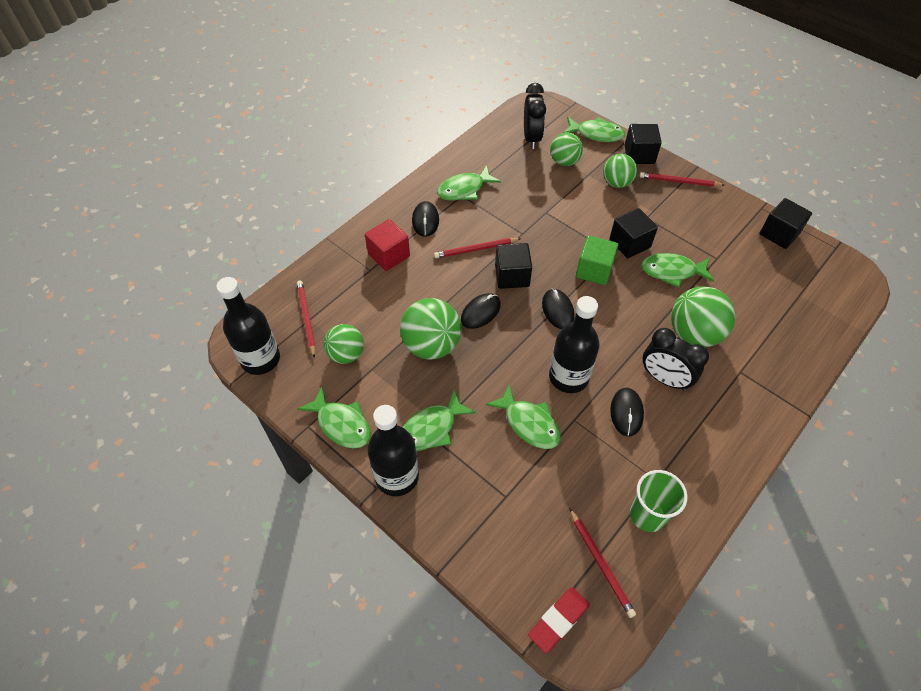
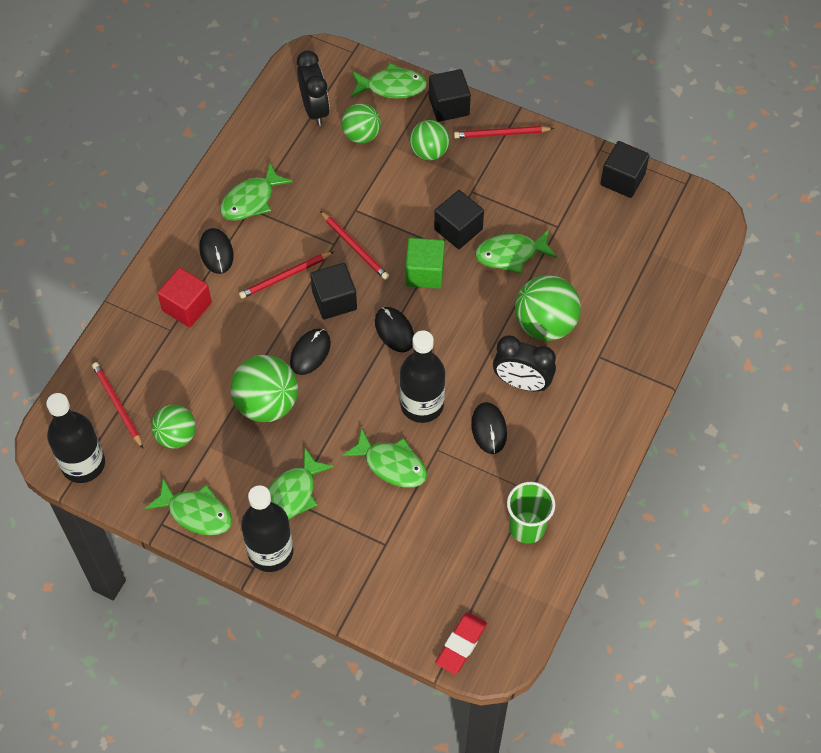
camera: 15 degrees left, 5 degrees up
red pencil [569,508,636,618] -> red pencil moved to [320,211,389,280]

